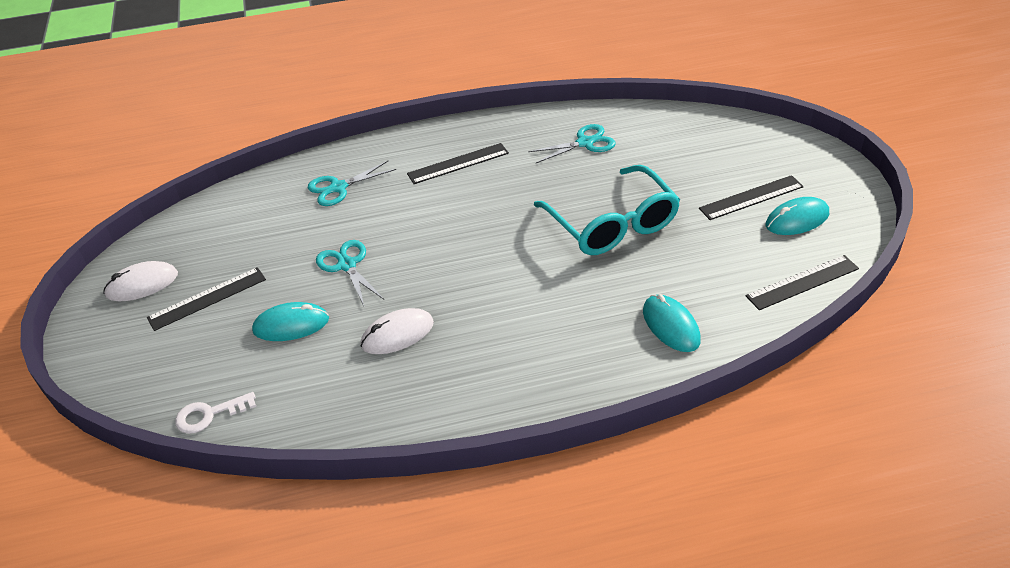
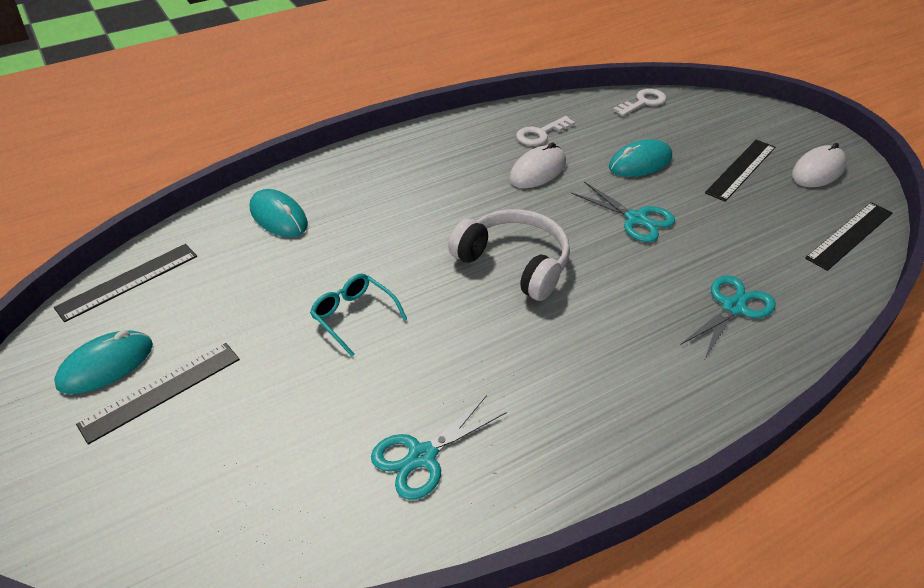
camera: 160 degrees right, 0 degrees up
black ruler [407,143,509,184] -> black ruler moved to [805,202,893,271]
turquoise glasses [534,165,680,255] -> turquoise glasses [310,274,407,357], size x0.49
none -> white headphones [448,209,570,301]
none -> white key [516,116,575,146]

